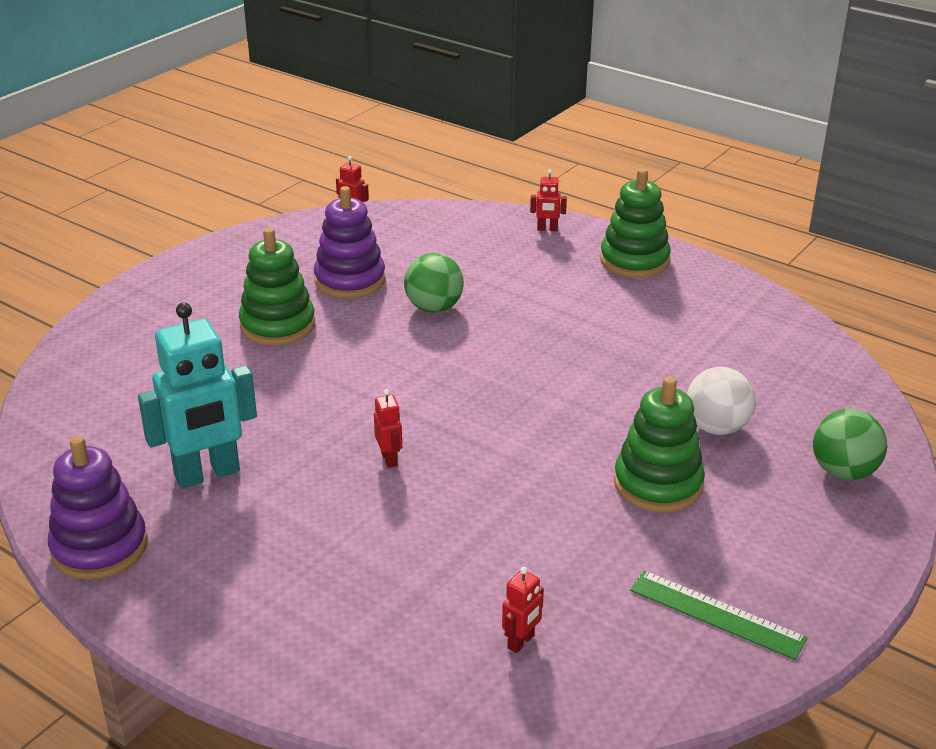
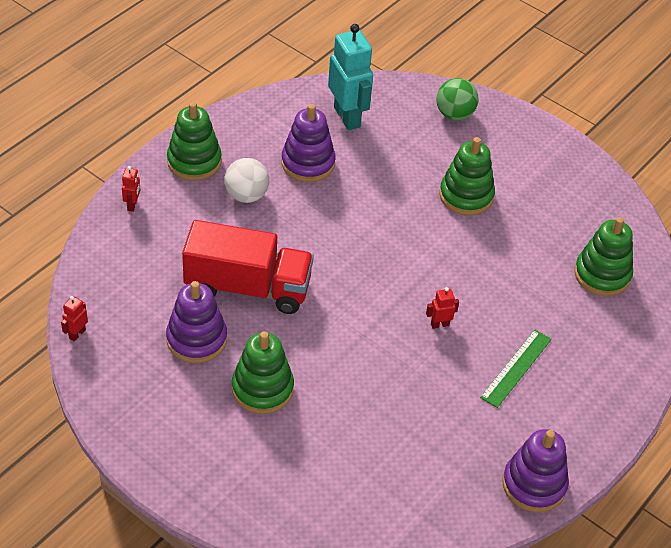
camera: 90 degrees left, 15 degrees up
turquoise robot [138,302,257,488] -> turquoise robot moved to [328,24,373,130]
green ball [404,253,464,313] -> red truck [182,220,314,314]
red robot [502,567,544,653] -> green stacking toy [574,217,633,296]
green ruler [630,570,808,660] -> green ruler moved to [480,330,552,408]
white ball [687,367,755,435] -> white ball moved to [224,158,269,203]
none -> purple stacking toy [281,104,335,182]

